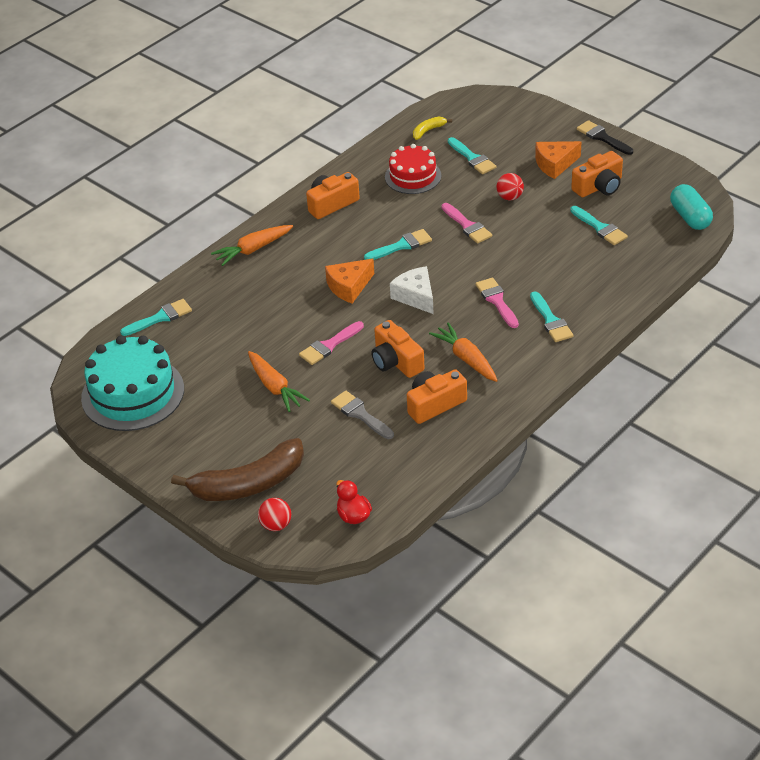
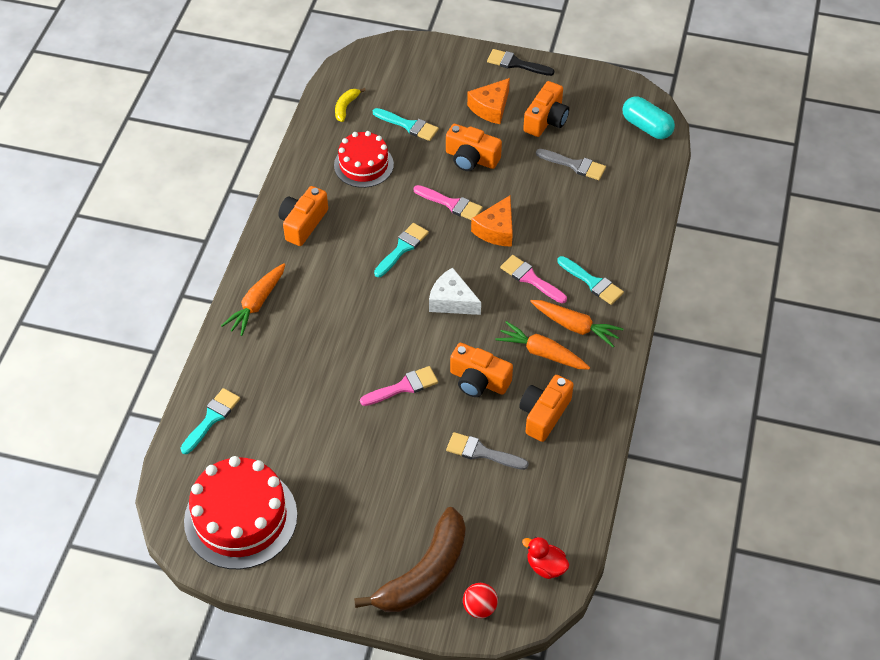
camera: 30 degrees left, 10 degrees up
turquoise cake [81,336,184,431] -> red cake [184,456,297,569]
orange carrot [248,351,310,412] -> orange carrot moved to [530,300,624,347]
pink brush [299,321,364,365] -> pink brush turned 135 degrees counterclockwise [360,366,438,406]
orange cheese [325,259,374,303] -> orange cheese moved to [471,196,513,247]
red ball [496,173,524,200] -> orange camera [446,124,502,171]
turquoise brush [570,206,628,245] -> grey brush [536,149,606,180]

